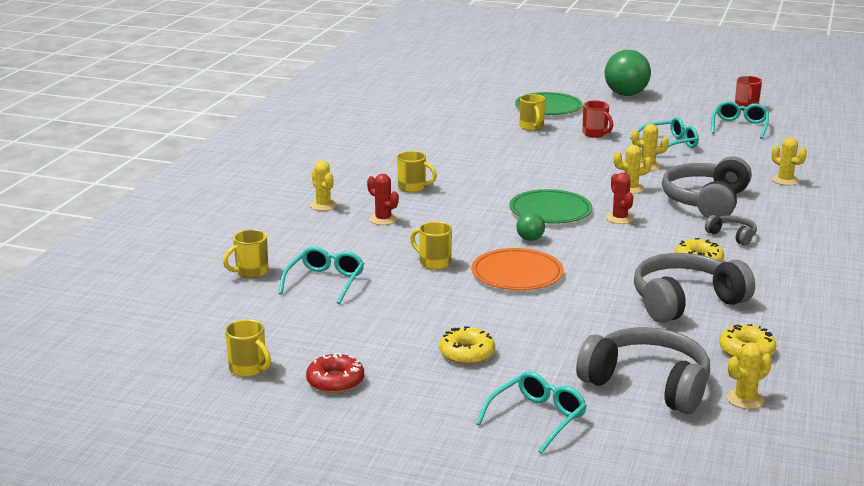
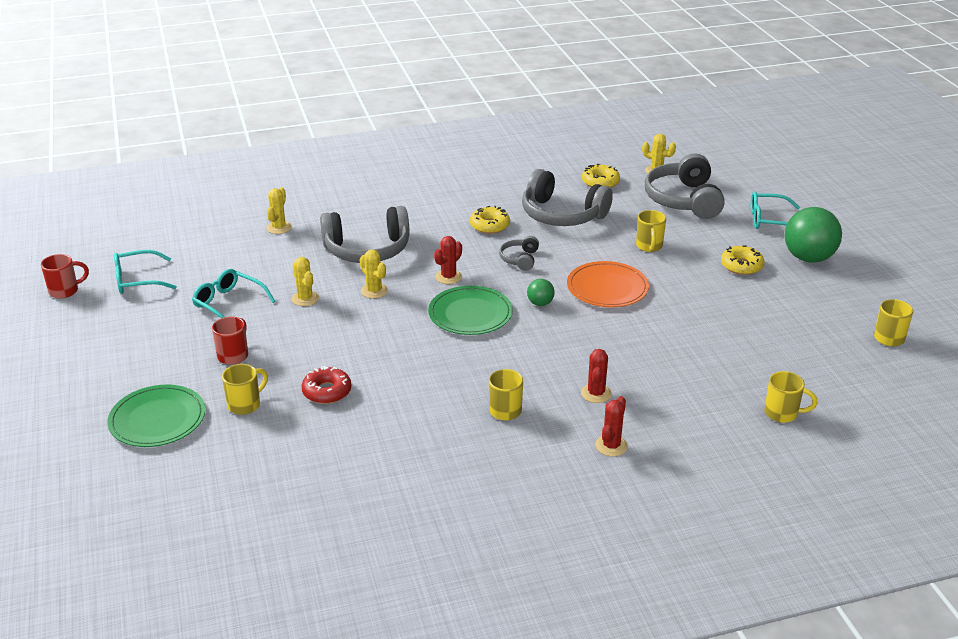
camera: 125 degrees left, 10 degrees up
turquoise glasses [279,247,364,304] -> none
red donut [306,353,364,393] -> red donut moved to [301,366,352,404]
yellow cactus [310,161,337,211] -> red cactus [595,396,628,457]
yellow mug [410,222,452,270] -> yellow mug moved to [636,210,666,252]
green ball [605,50,651,96] -> green ball moved to [784,207,842,263]
grey headphones [705,215,757,245] -> grey headphones moved to [499,236,539,271]

